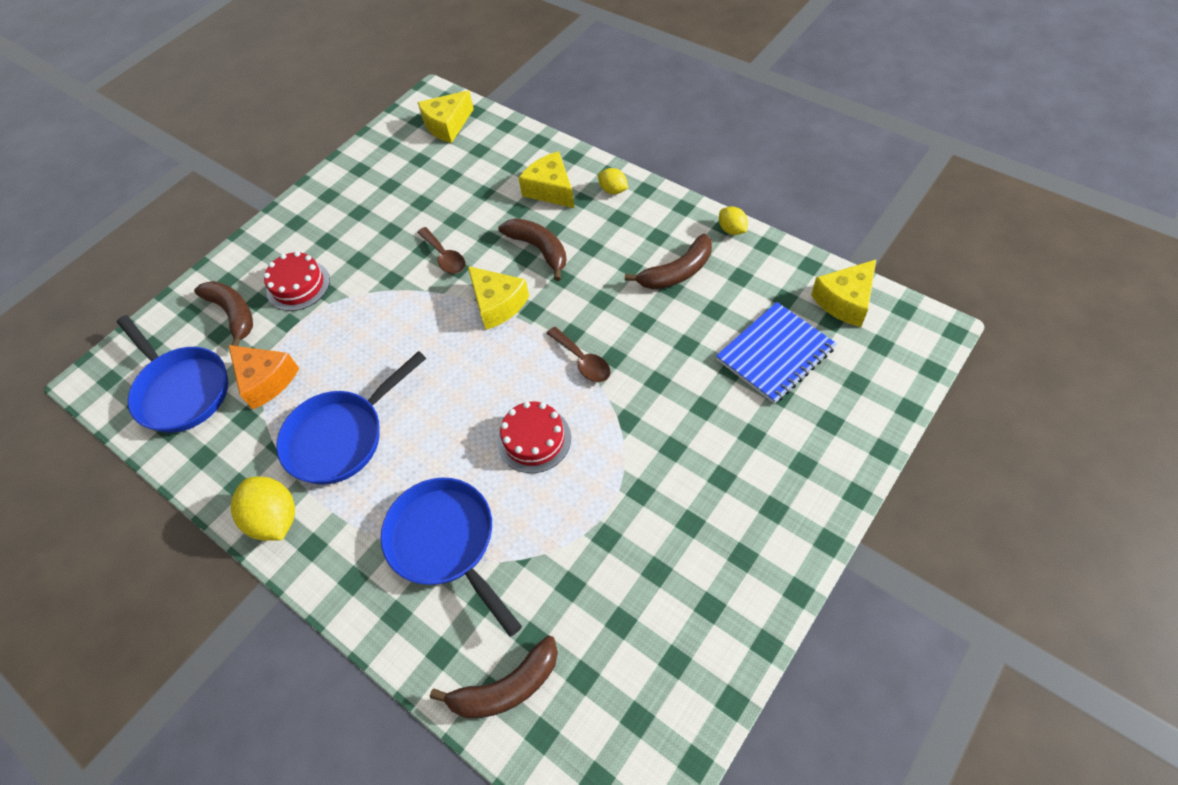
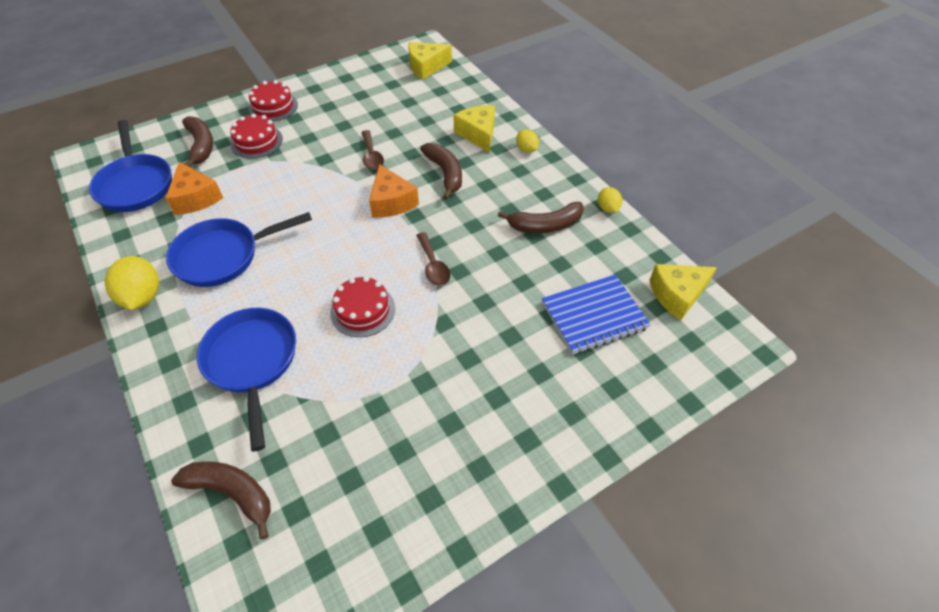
camera: 15 degrees right, 5 degrees down
brown banana [430,635,558,718] -> brown banana turned 150 degrees counterclockwise [171,461,271,539]
yellow cheese [468,266,529,330] -> orange cheese [369,164,419,217]
none -> red cake [248,80,298,122]

